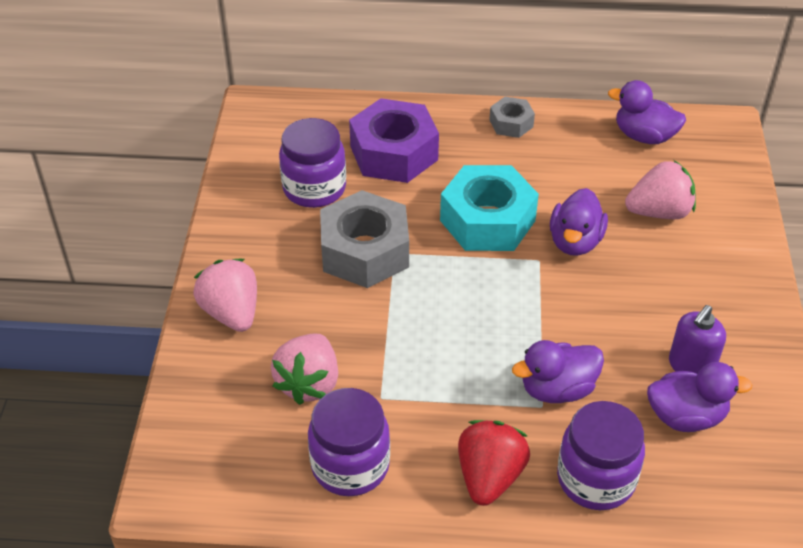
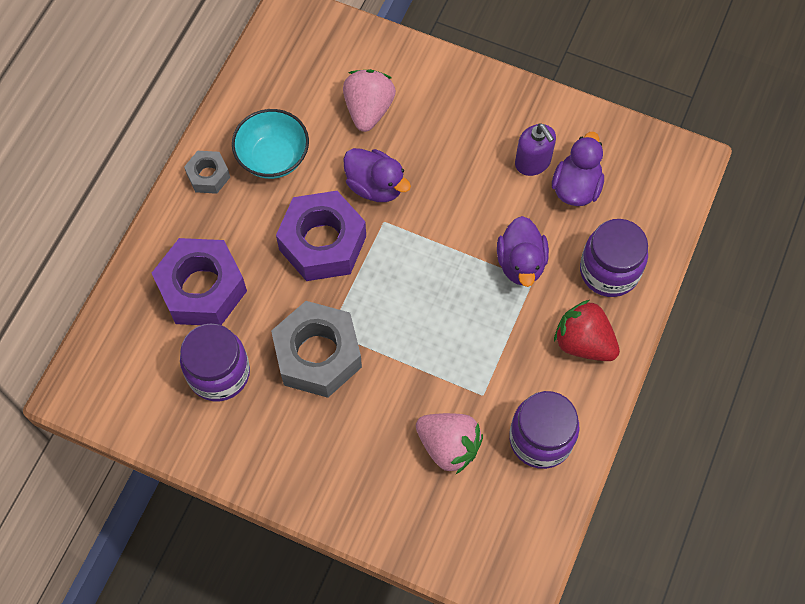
camera: 70 degrees left, 20 degrees up
pink strawberry [193,259,257,332] -> none
turquoise nut [440,165,539,251] -> purple nut [276,191,366,281]
purple duck [608,80,686,144] -> none
none -> turquoise bowl [232,109,309,179]

